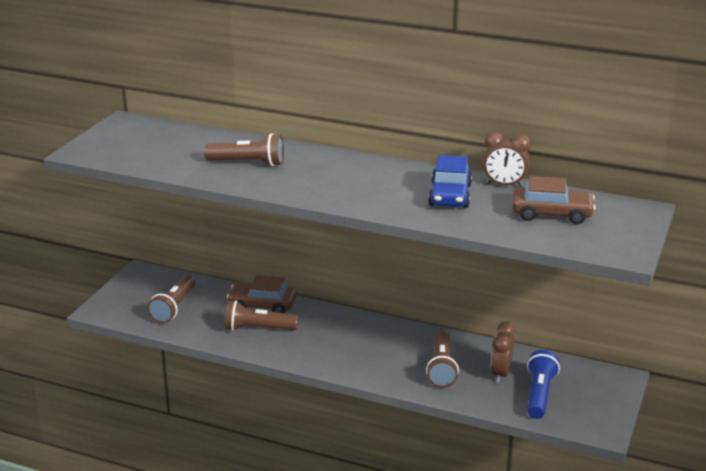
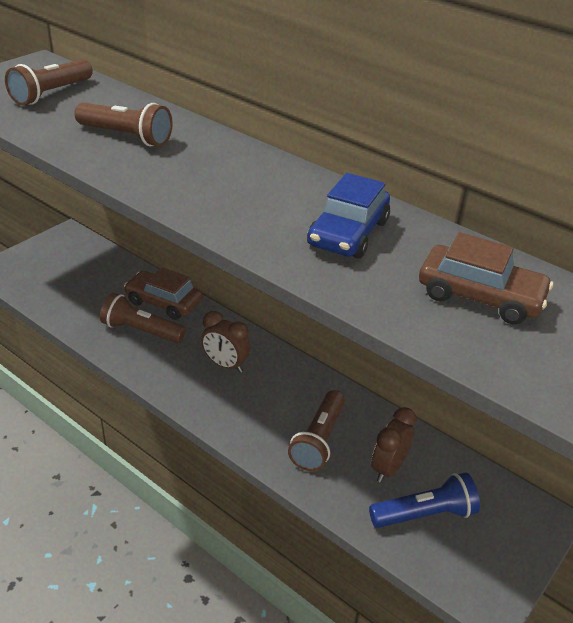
camera: 15 degrees right, 10 degrees up
brown flashlight [147,275,195,323] -> brown flashlight moved to [5,59,93,105]
brown clock [483,132,531,187] -> brown clock moved to [201,311,250,373]
blue flashlight [527,350,560,419] -> blue flashlight turned 45 degrees clockwise [369,472,480,528]

